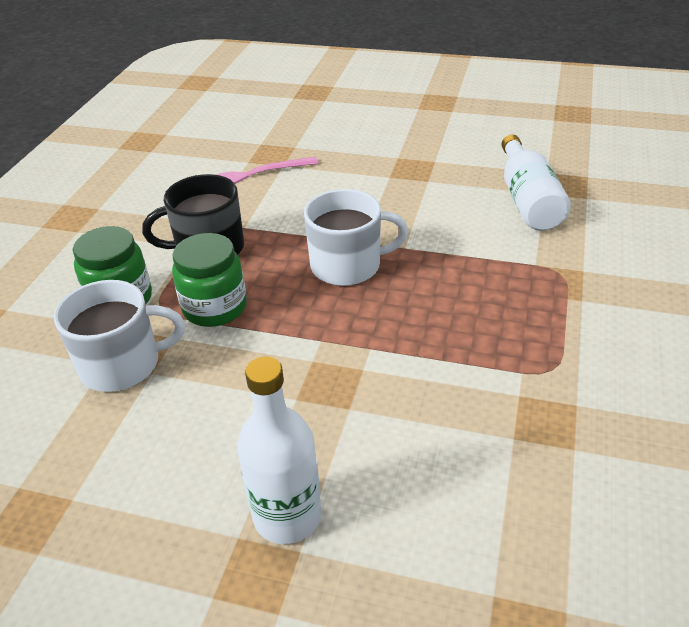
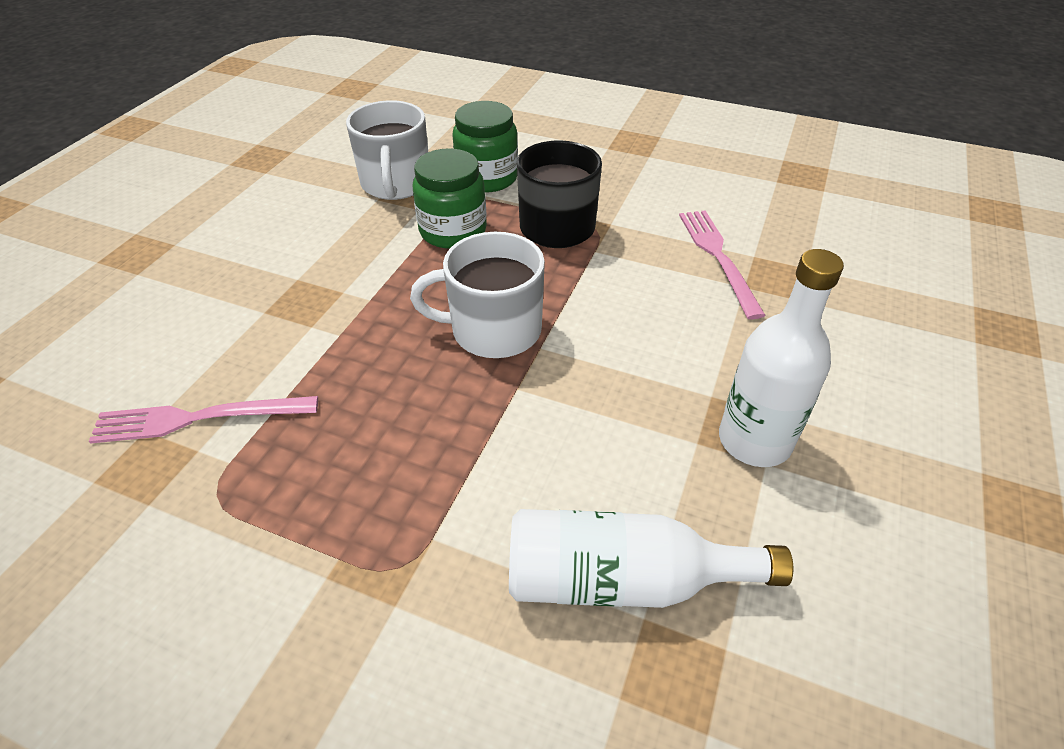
camera: 95 degrees right, 5 degrees up
white bottle [237,356,322,544] -> white bottle moved to [719,249,844,467]
white mug [304,189,408,286] -> white mug turned 90 degrees clockwise [410,232,545,358]
none -> pink fork [89,396,318,444]

